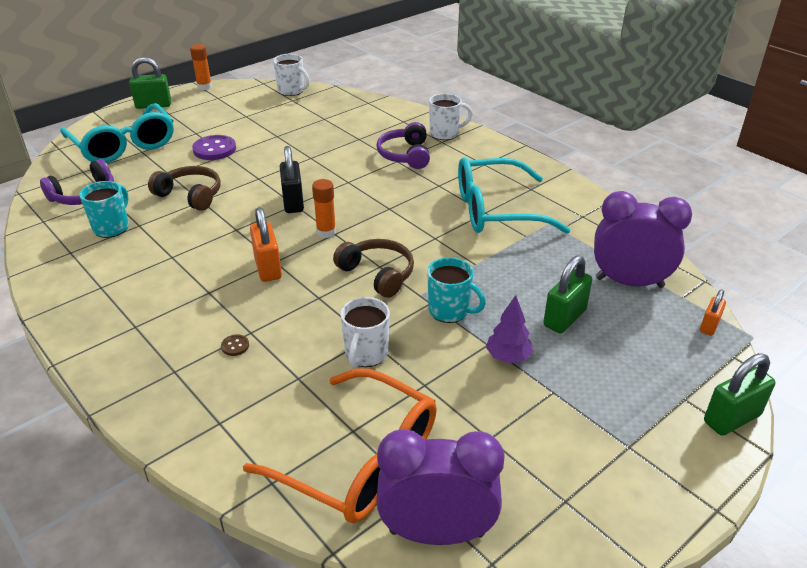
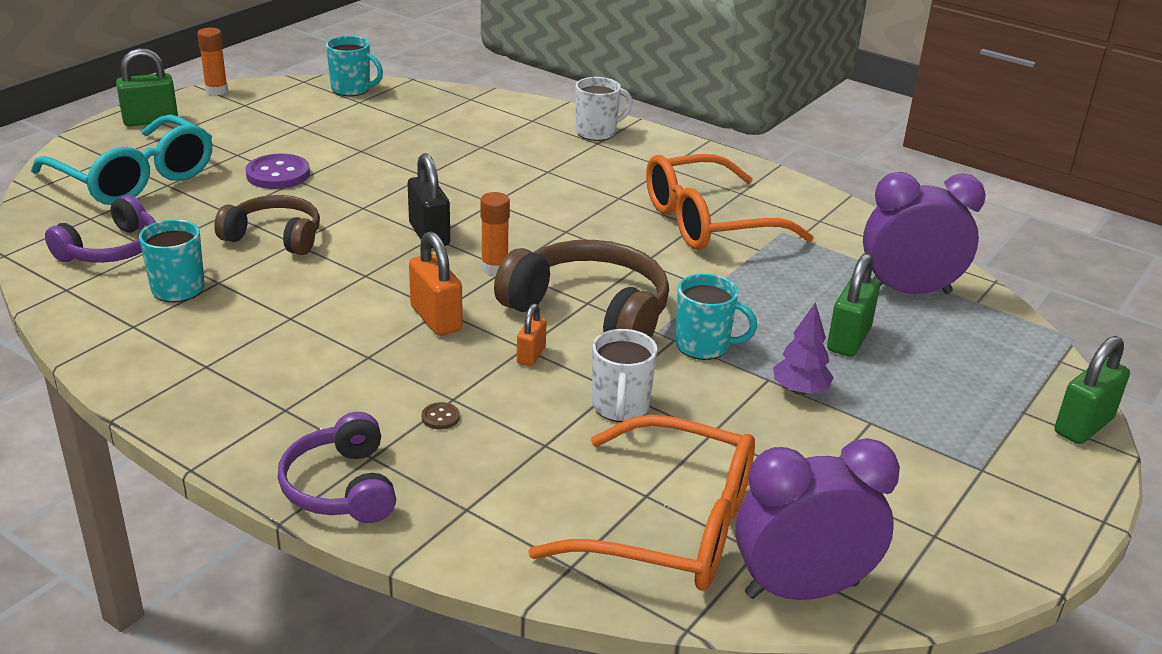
camera: 15 degrees left, 5 degrees down
white mug [273,54,310,96] -> turquoise mug [326,36,383,96]
brown headphones [333,239,414,298] -> brown headphones [494,240,669,337], size x1.57
purple headphones [376,122,430,169] -> purple headphones moved to [278,412,396,523]
turquoise glasses [458,157,570,234] -> orange glasses [646,154,814,250]
orange padlock [700,289,726,336] -> orange padlock moved to [517,303,547,366]

